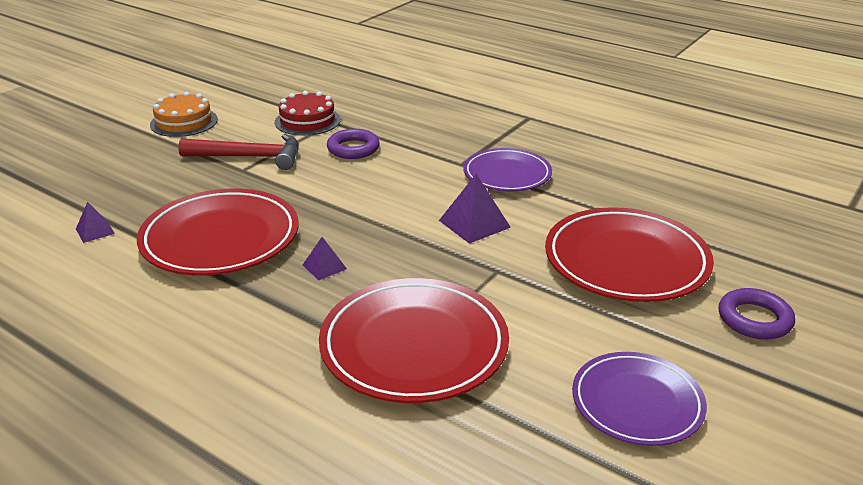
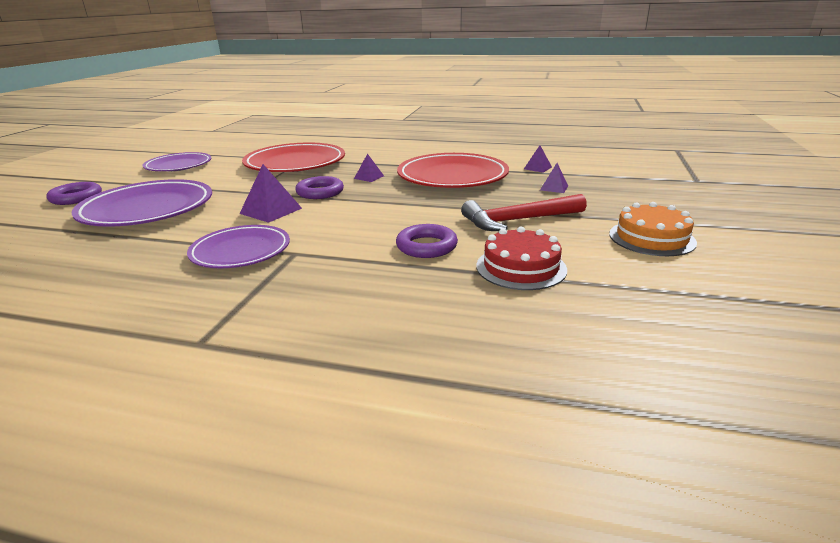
camera: 160 degrees right, 5 degrees down
red plate [545,207,714,302] -> purple plate [72,179,212,227]
none -> purple ring [295,176,344,199]
none -> purple pyramid [540,163,568,193]

